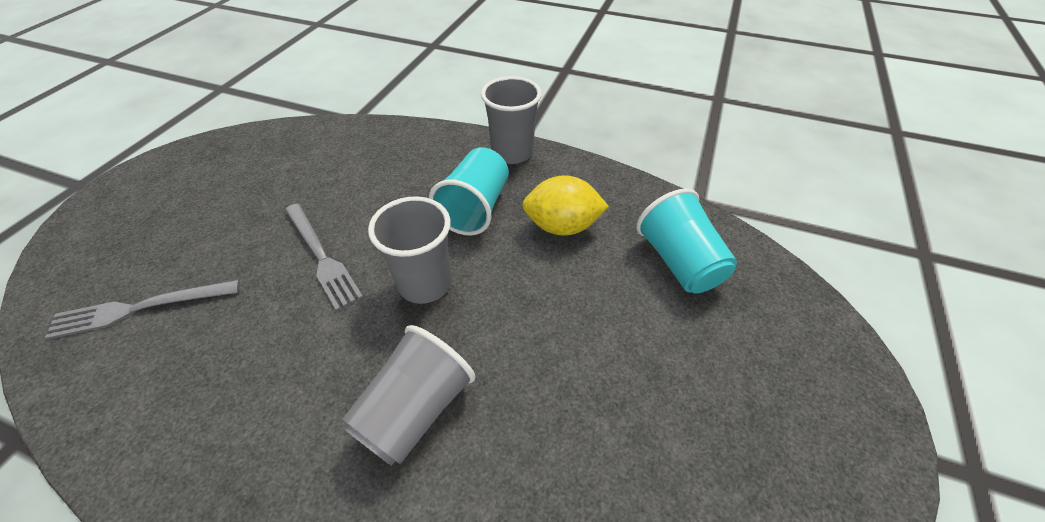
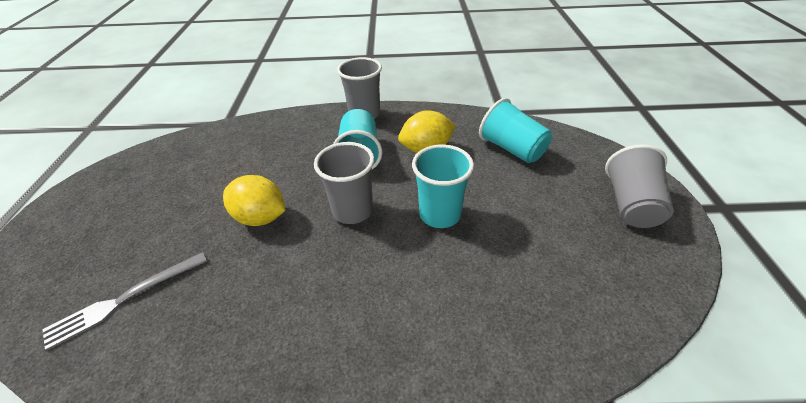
camera: 20 degrees left, 5 degrees down
grey fork [285,203,363,311] -> yellow lemon [223,175,286,226]
grey cup [342,325,475,466] -> grey cup moved to [605,144,674,228]
none -> turquoise cup [412,144,474,228]

